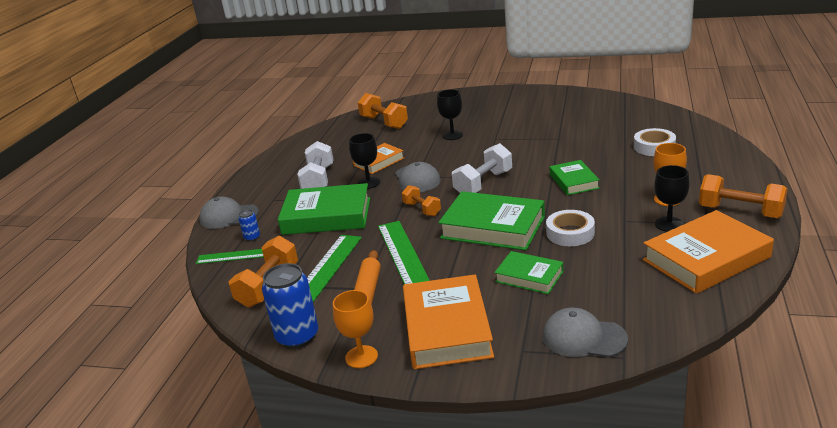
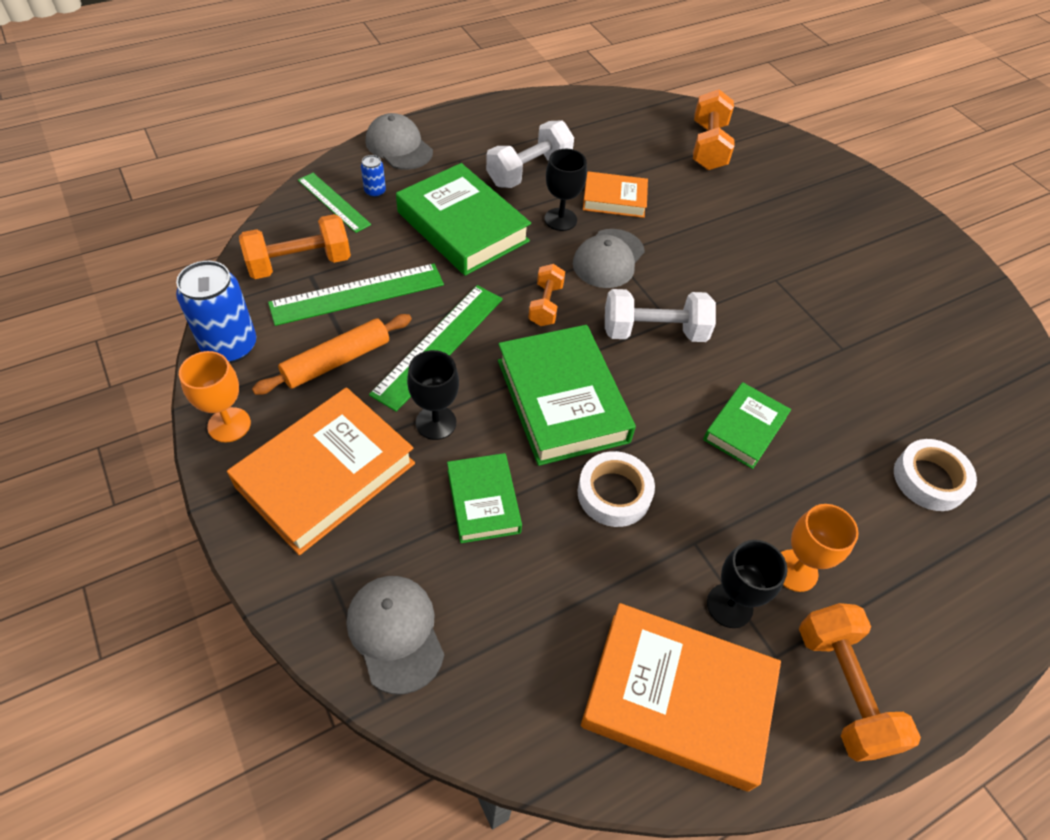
camera: 40 degrees right, 25 degrees up
black goblet [437,89,463,140] -> black goblet moved to [407,350,459,440]

